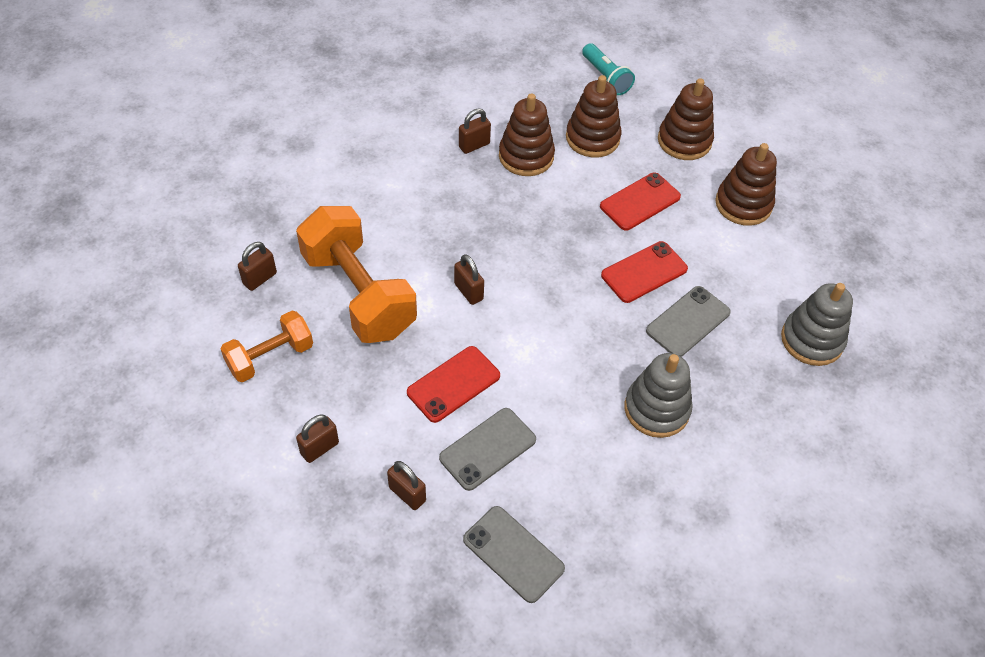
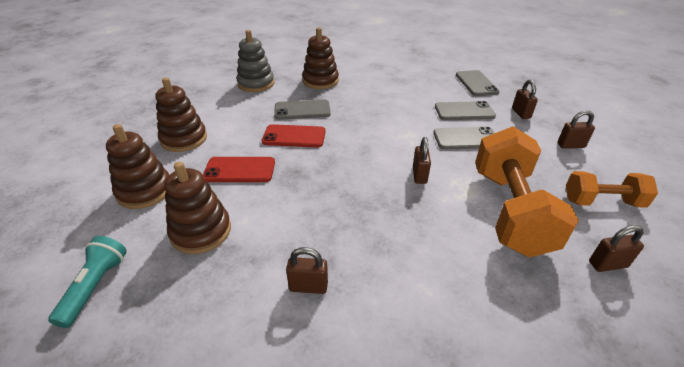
camera: 140 degrees left, 15 degrees down
red phone [407,346,500,423] -> grey phone [433,127,494,150]
brown stacking toy [499,93,555,176] -> brown stacking toy moved to [302,28,339,89]
grey stacking toy [624,353,693,438] -> none

